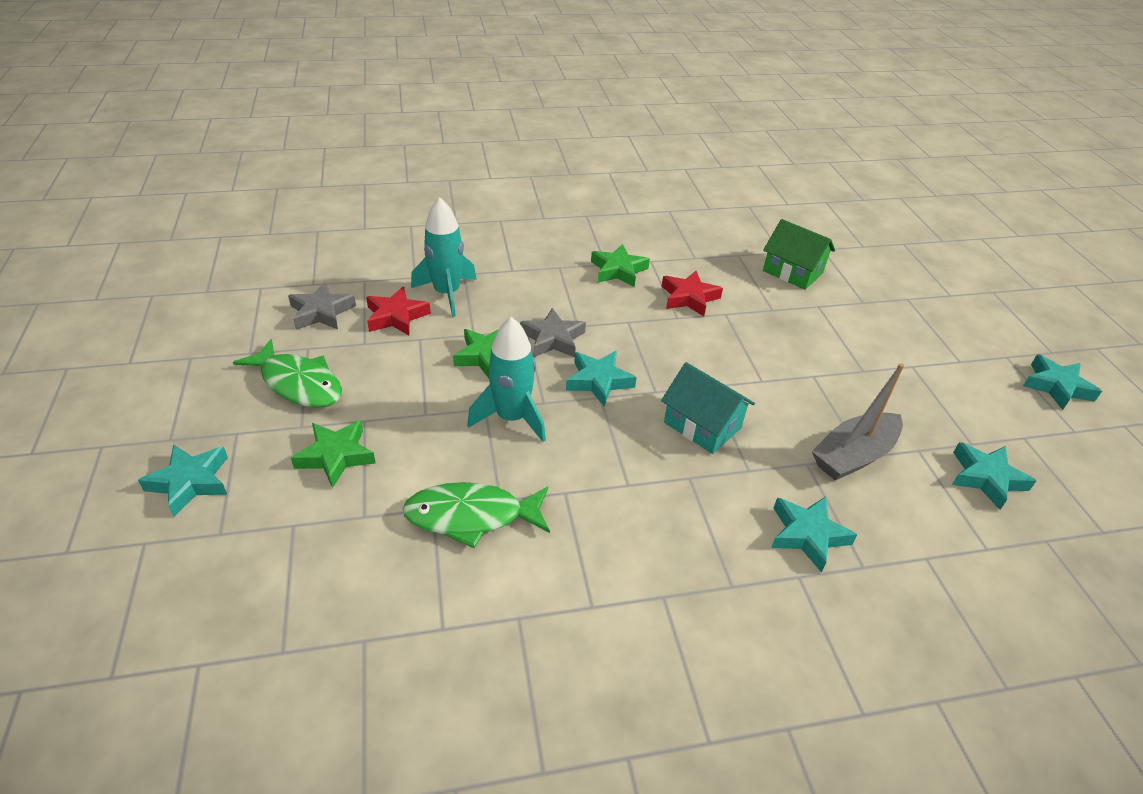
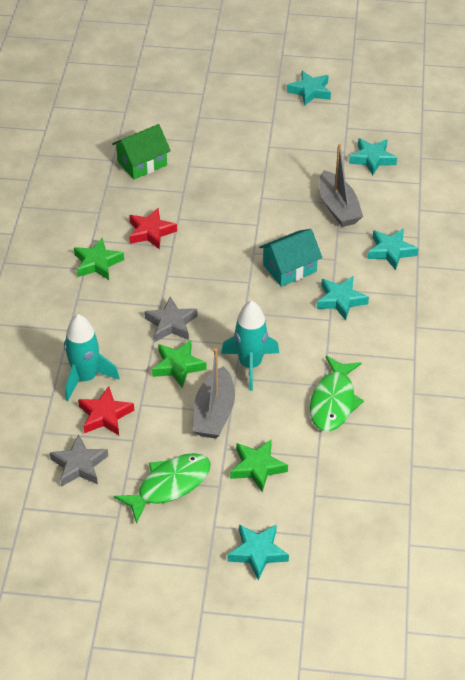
camera: 70 degrees left, 5 degrees up
turquoise star [566,351,637,406] -> turquoise star moved to [317,276,369,320]
none -> grey boat [193,348,235,439]

